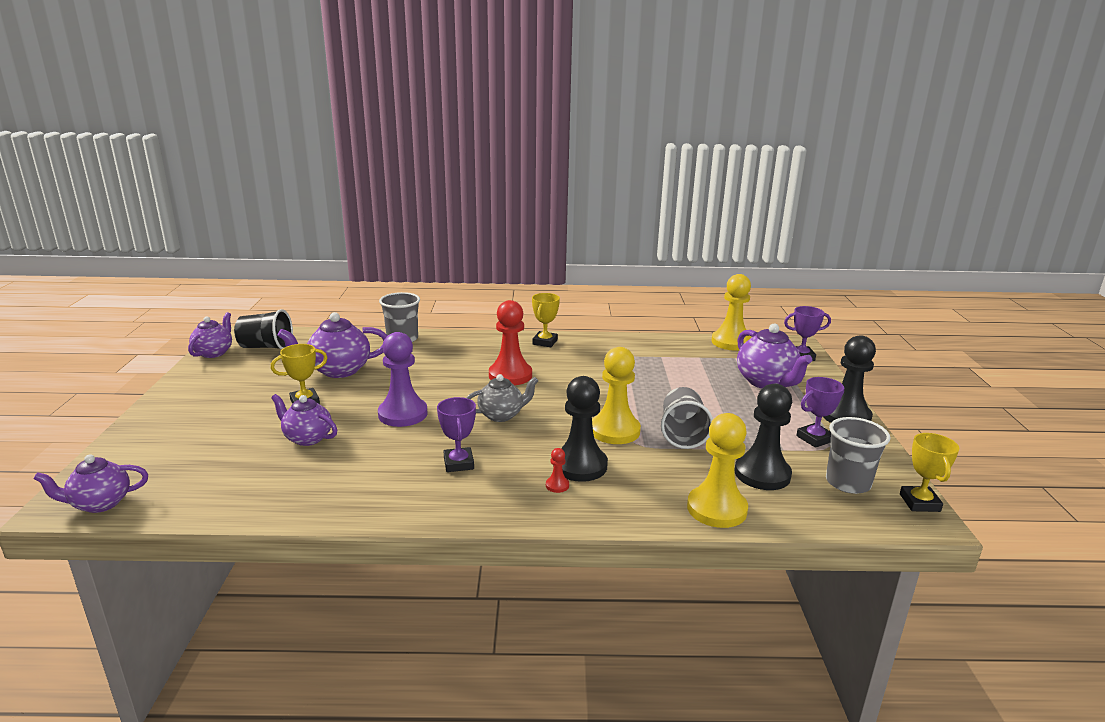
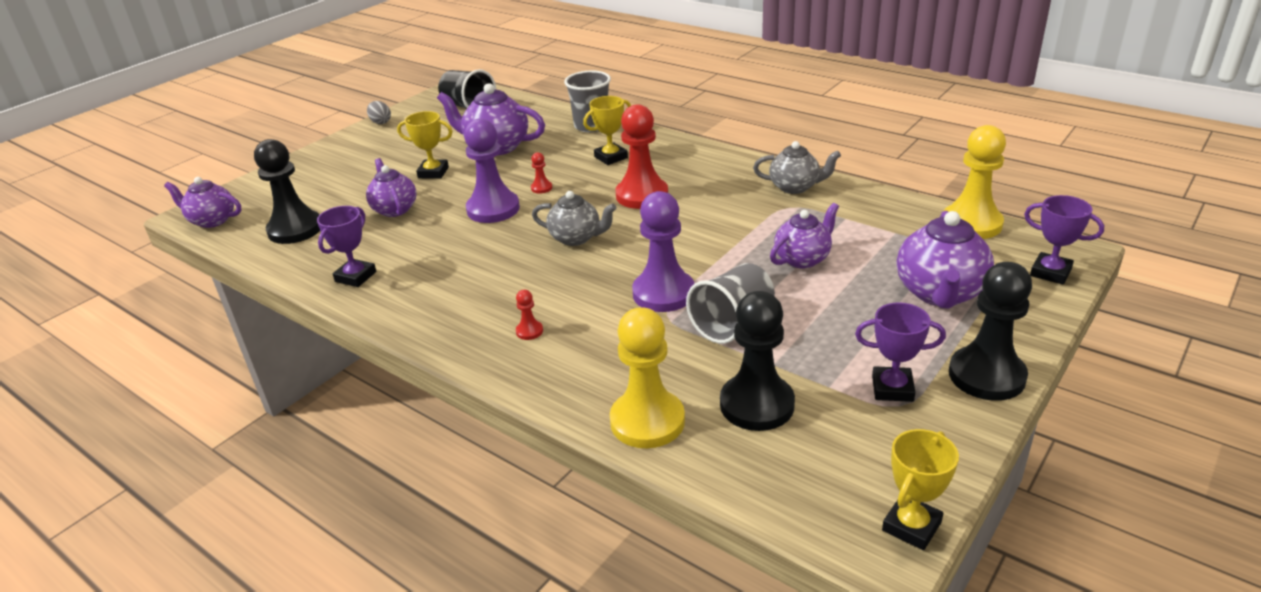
camera: 40 degrees right, 10 degrees up
purple teapot [188,312,232,358] -> purple teapot moved to [770,203,839,268]
purple trophy [437,397,476,472] -> purple trophy moved to [317,206,376,287]
yellow trophy [532,293,560,347] -> yellow trophy moved to [583,96,631,165]
black pawn [553,376,608,482] -> black pawn moved to [254,139,320,244]
yellow pawn [592,347,641,444] -> purple pawn [632,191,694,312]
grey cup [826,417,891,494] -> none
none -> grey egg [367,101,391,124]
none -> red pawn [531,152,552,194]
none -> grey teapot [753,141,841,194]

